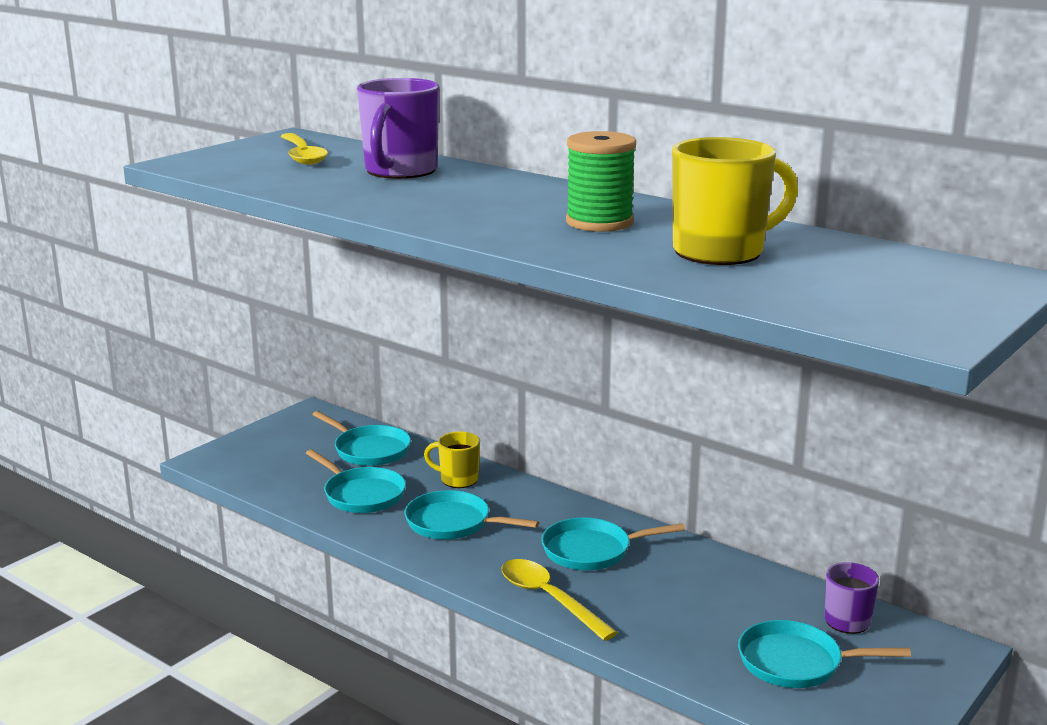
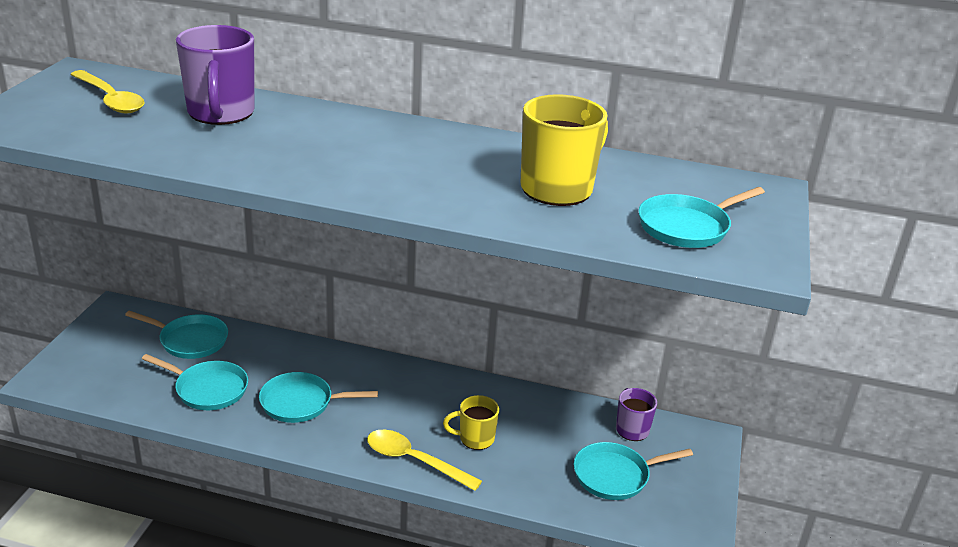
camera: 25 degrees left, 10 degrees up
yellow mug [424,432,480,488] -> yellow mug moved to [443,395,499,450]
turquoise pan [541,518,685,570] -> turquoise pan moved to [638,187,765,248]
green spool [566,131,636,232] -> none

